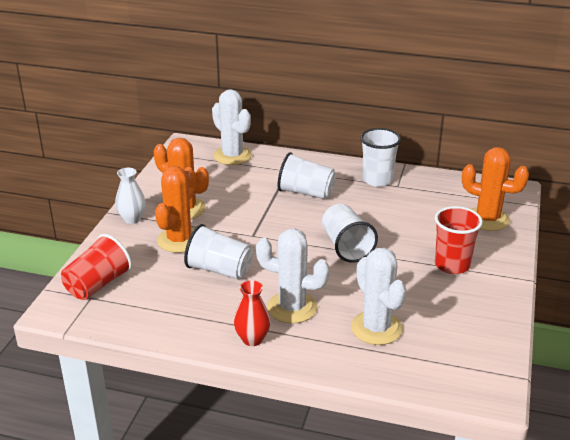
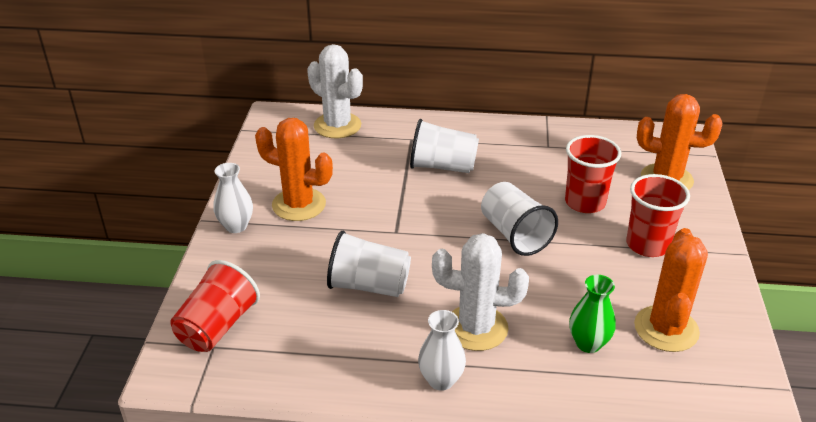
camera: 10 degrees left, 5 degrees up
orange cactus [155,166,196,253] -> orange cactus moved to [634,228,708,352]
red vase [234,280,271,346] -> white vase [418,310,466,391]
white cactus [351,248,406,345] -> green vase [569,275,616,353]
white cup [360,128,401,187] -> none
none -> red cup [565,135,621,213]

